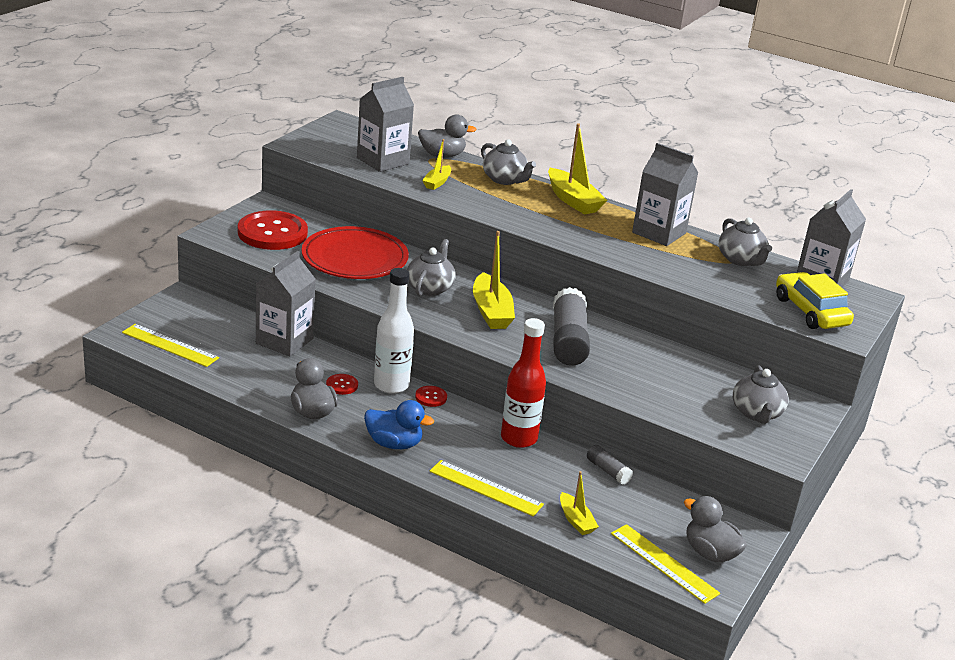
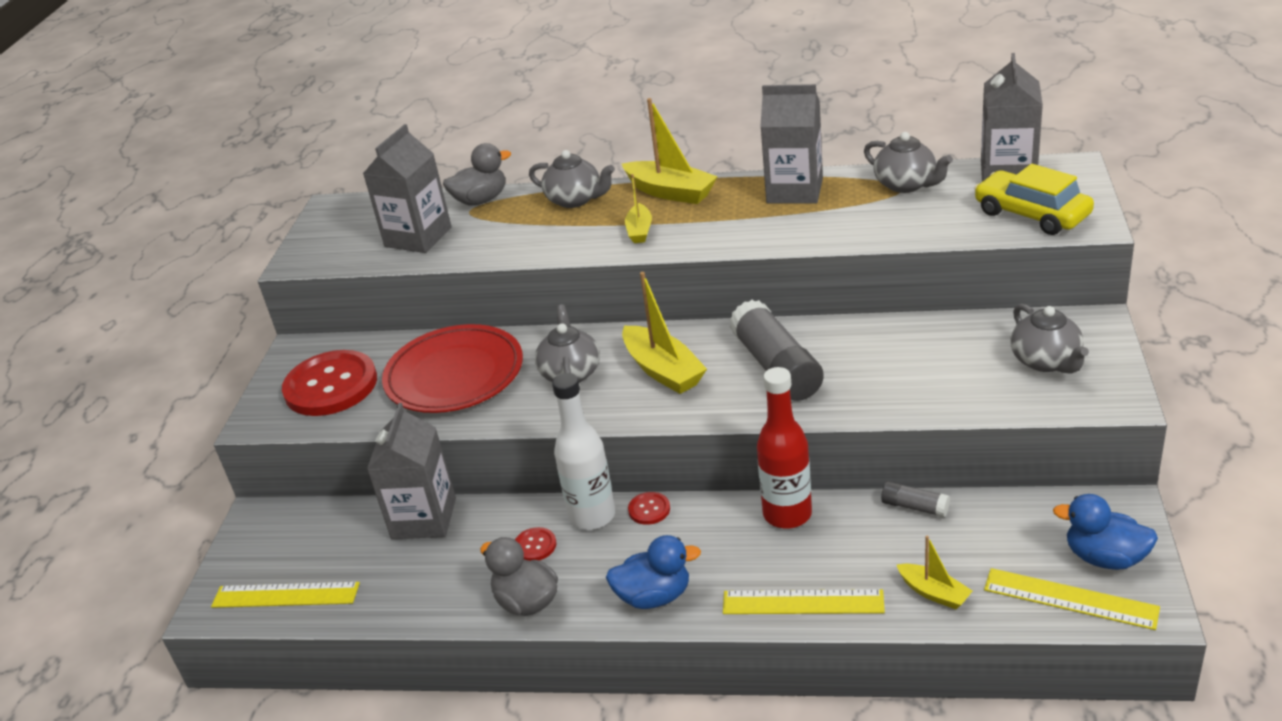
camera: 15 degrees left, 5 degrees up
yellow boat [422,139,451,190] -> yellow boat moved to [625,174,652,243]
grey duck [684,496,747,562] -> blue duck [1053,494,1158,570]

